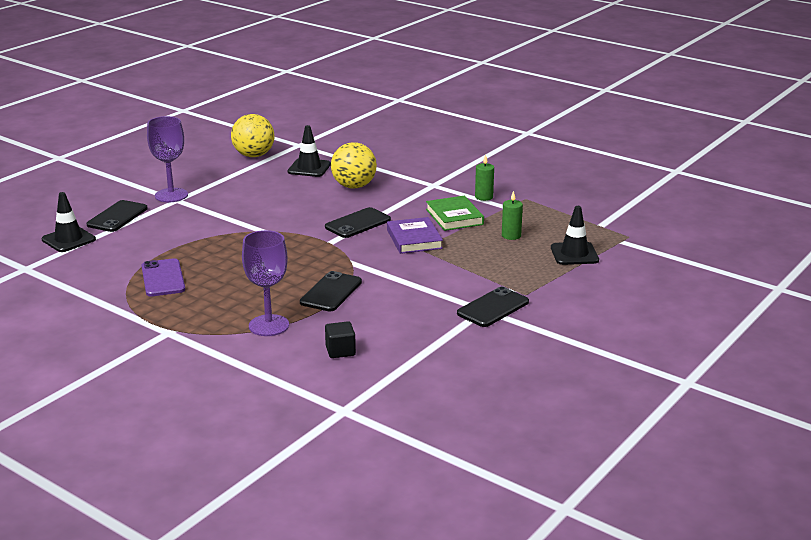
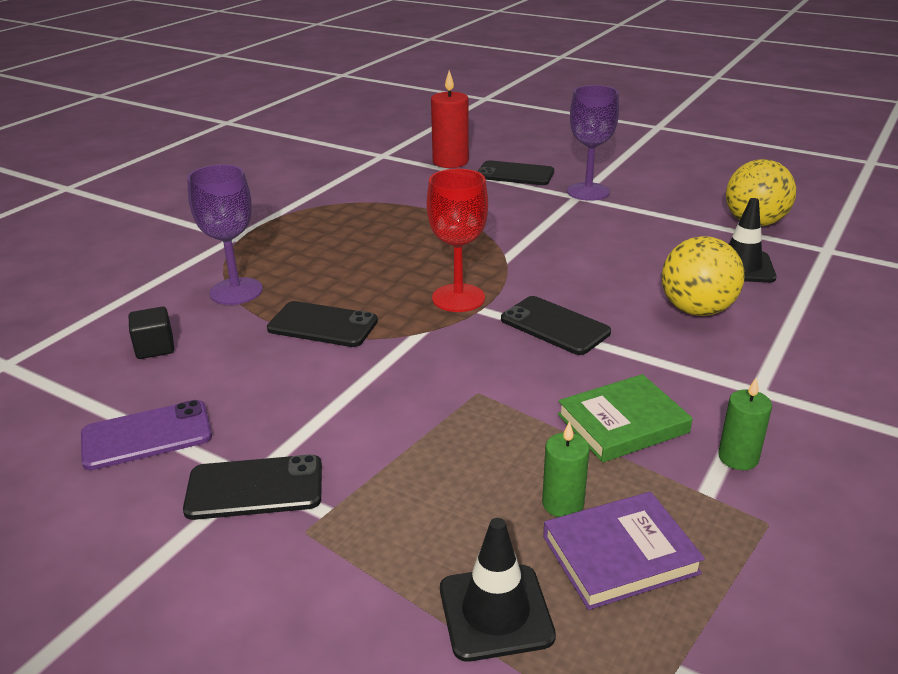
camera: 85 degrees right, 5 degrees up
black traffic cone [42,192,96,252] -> red candle [431,71,469,168]
purple phone [141,258,185,296] -> purple phone moved to [81,400,212,470]
purple book [387,217,443,254] -> purple book moved to [543,492,705,610]
black phone [457,287,529,327] -> black phone turned 45 degrees counterclockwise [183,454,322,520]
none -> red goblet [427,169,488,312]

